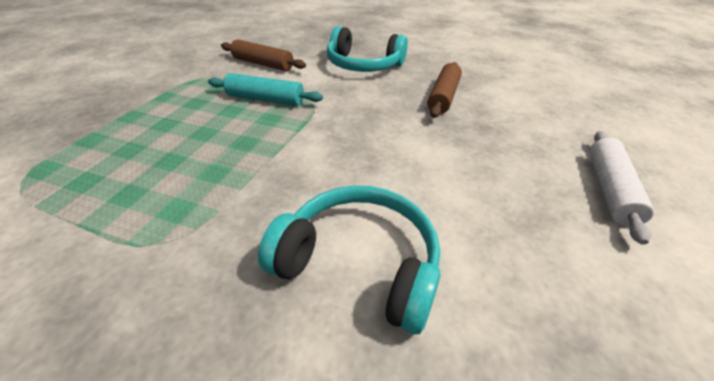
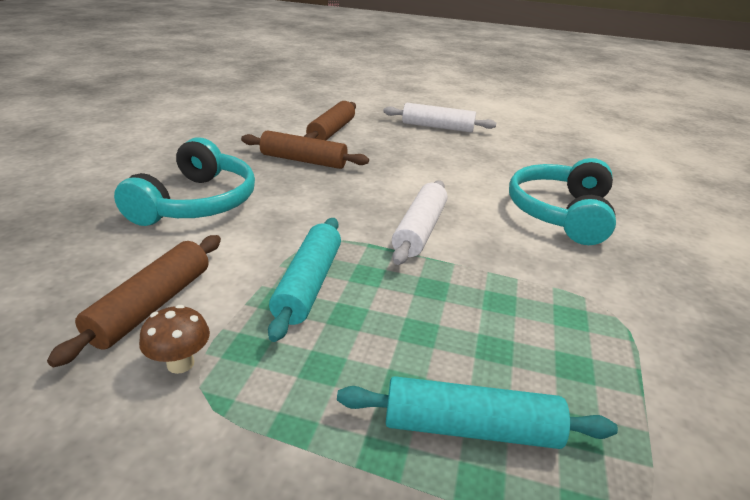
camera: 95 degrees left, 10 degrees down
none -> brown mushroom [139,305,210,374]
none -> brown rolling pin [304,101,356,140]
none -> turquoise rolling pin [337,376,618,449]
none -> white rolling pin [392,180,447,265]

